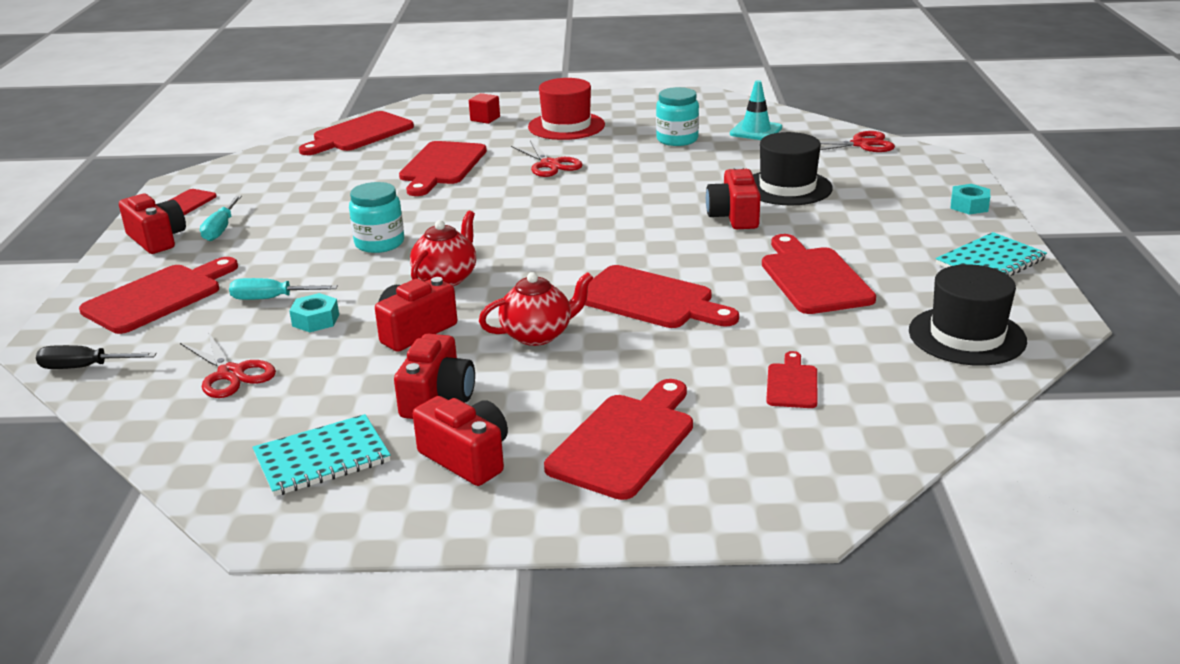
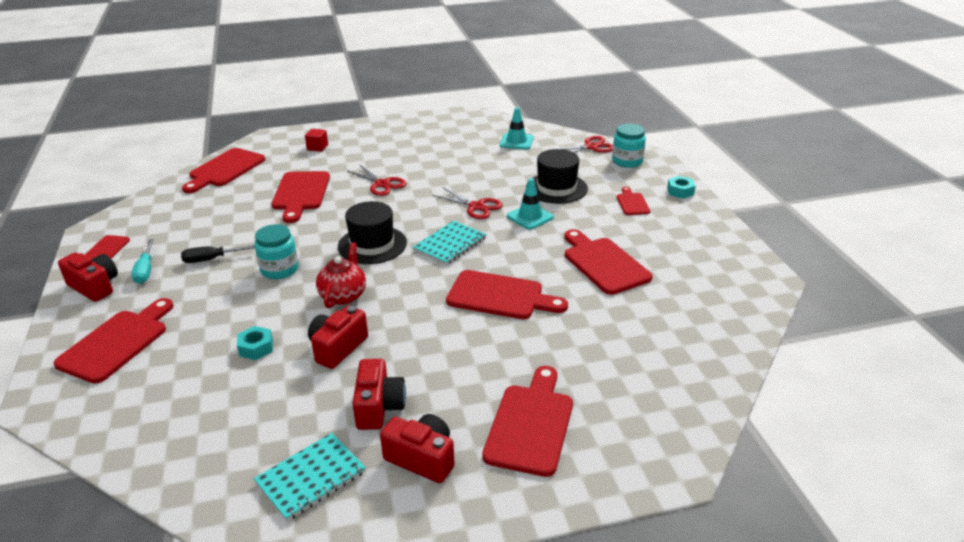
camera: 15 degrees left, 5 degrees up
black screwdriver [36,345,156,369] -> black screwdriver moved to [181,245,255,263]
red scissors [180,332,276,398] -> red scissors moved to [432,188,503,219]
turquoise screwdriver [229,278,338,300] -> none
red teapot [479,272,594,346] -> none
red hat [528,78,605,140] -> none
turquoise jar [656,87,699,146] -> turquoise jar moved to [612,124,646,168]
red camera [706,166,761,229] -> turquoise traffic cone [507,178,554,230]
red cutting board [766,351,818,408] -> red cutting board moved to [617,187,650,215]
black hat [909,264,1027,366] -> black hat moved to [338,201,407,264]
turquoise notebook [936,232,1047,276] -> turquoise notebook moved to [413,221,487,265]

